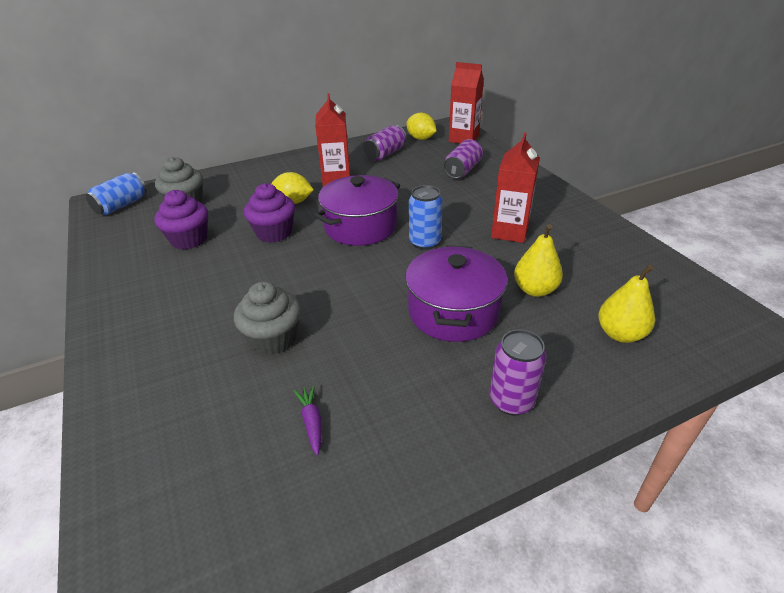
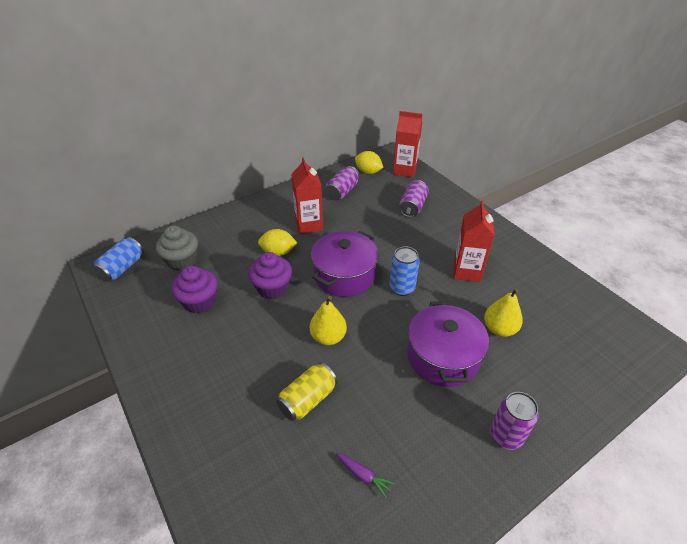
camera: 10 degrees left, 5 degrees up
grey cupcake [234,281,301,355] -> yellow can [276,363,337,421]
purple carrot [294,385,322,456] -> purple carrot turned 150 degrees clockwise [336,453,395,498]
yellow pear [598,265,655,343] -> yellow pear moved to [310,296,347,345]

